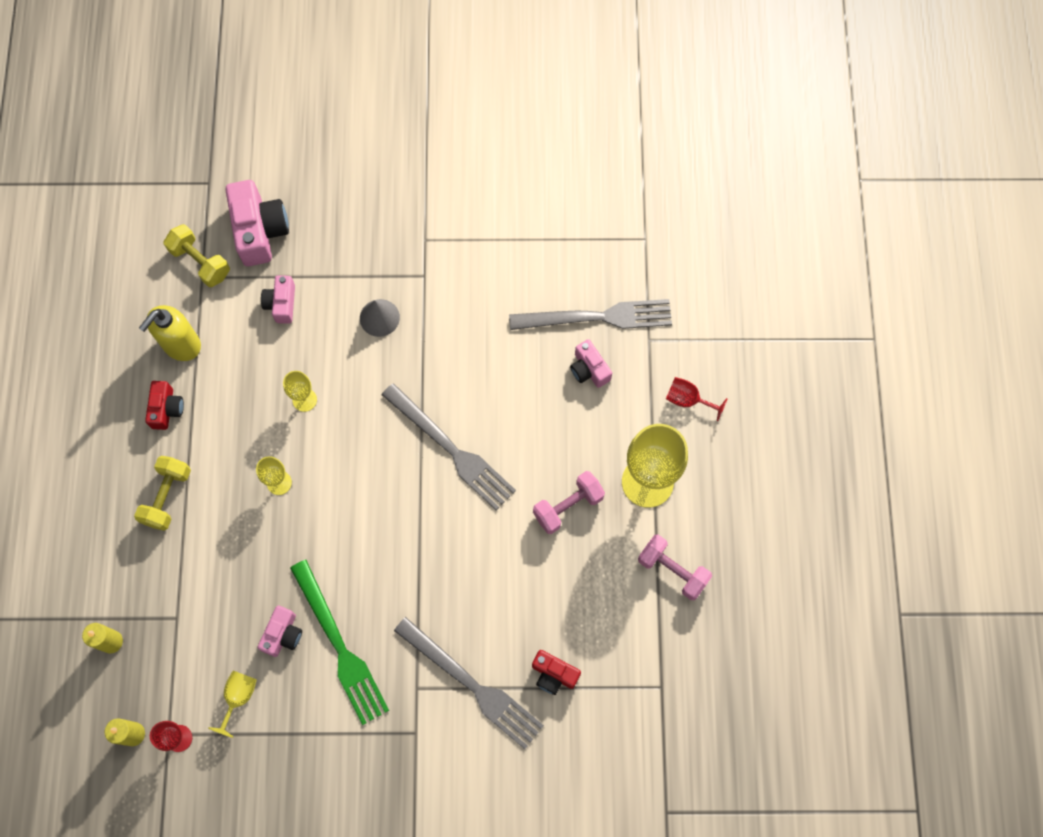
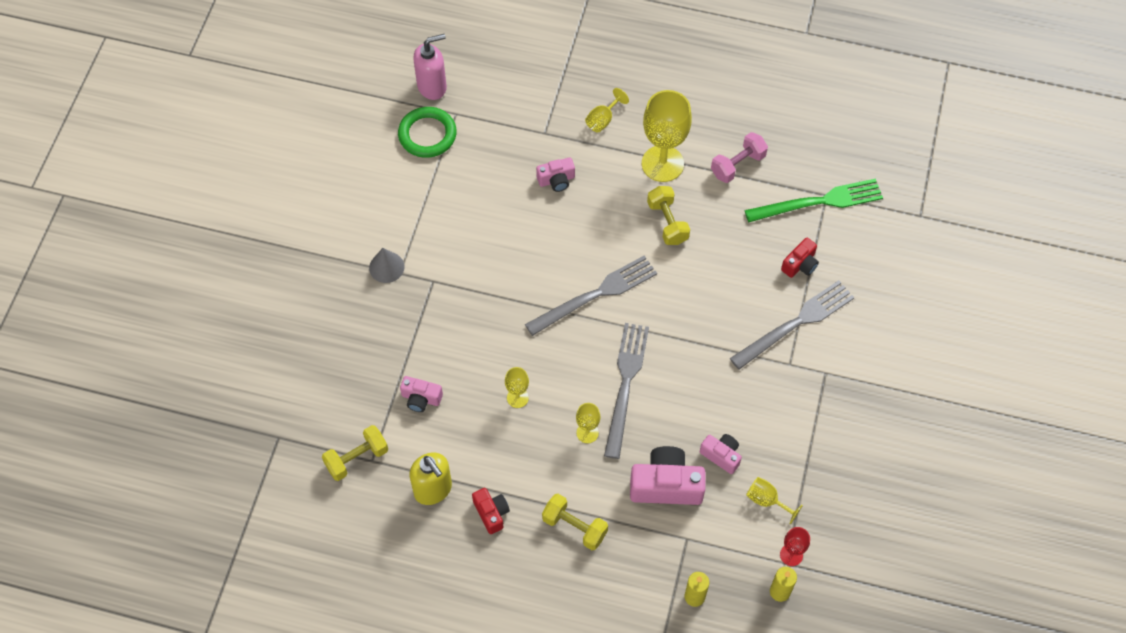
camera: 75 degrees left, 10 degrees down
red camera [145,381,184,430] -> red camera turned 45 degrees clockwise [472,488,510,534]
pink camera [226,180,289,266] -> pink camera moved to [630,446,705,505]
green fork [290,560,389,725] -> green fork moved to [745,178,883,222]
grey cone [360,299,400,337] -> grey cone moved to [369,248,405,283]
grey fork [509,299,672,330] -> grey fork moved to [604,323,649,459]
pink dumbbell [533,471,605,534] -> yellow dumbbell [647,186,690,245]
red goblet [666,377,727,421] -> yellow goblet [585,88,629,132]
none -> green ring [398,107,457,158]
none -> pink soap dispenser [413,34,447,100]

